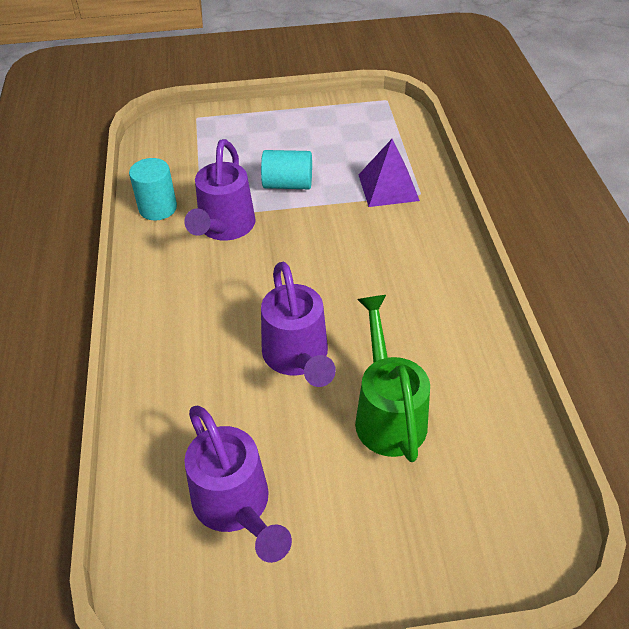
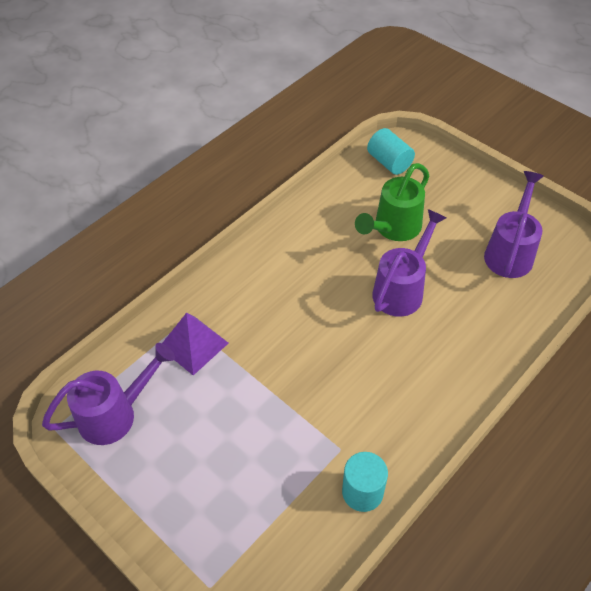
camera: 130 degrees left, 5 degrees up
purple watering can [184,139,256,241] -> purple watering can moved to [42,343,175,445]
turquoise cylinder [261,150,312,189] -> turquoise cylinder moved to [367,128,415,175]

